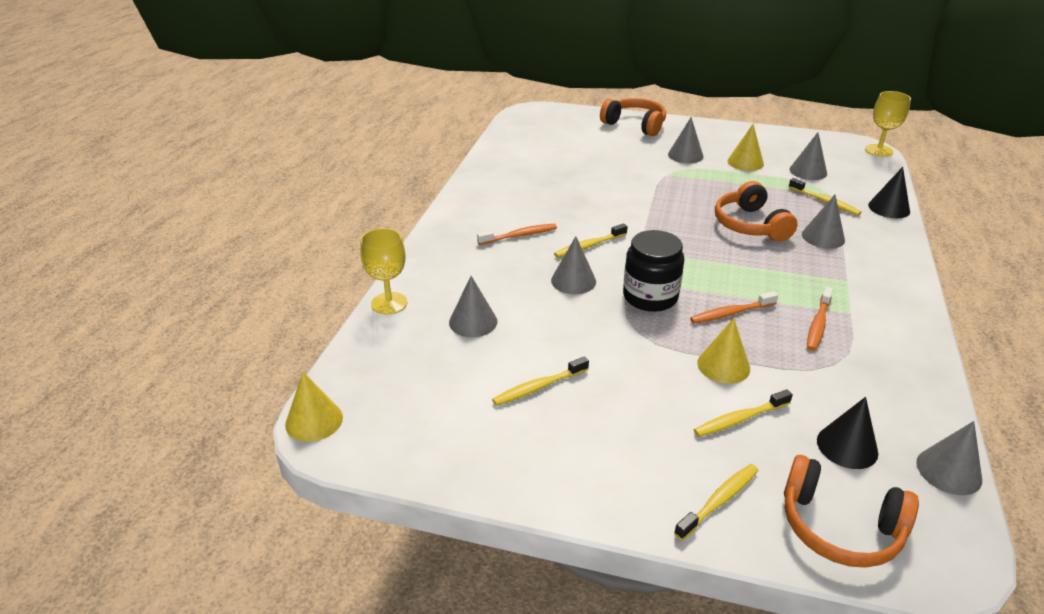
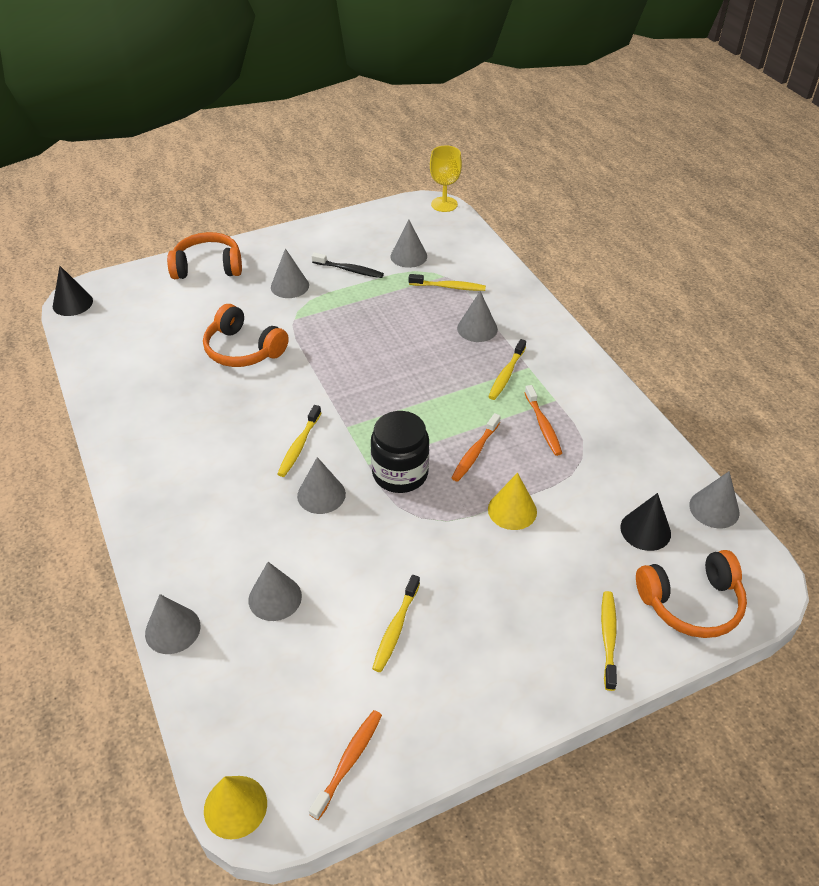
camera: 40 degrees left, 10 degrees up
yellow goblet [360,228,407,315] -> grey cone [145,594,201,654]
orange toothbrush [477,224,557,245] -> orange toothbrush moved to [309,710,382,820]
yellow toothbrush [694,389,793,437] -> yellow toothbrush moved to [488,339,526,400]
orange headphones [715,181,798,241] -> orange headphones moved to [203,304,289,367]
yellow cone [728,124,764,171] -> black toothbrush [312,253,384,278]
black cone [868,167,910,218] -> black cone moved to [53,266,93,316]

